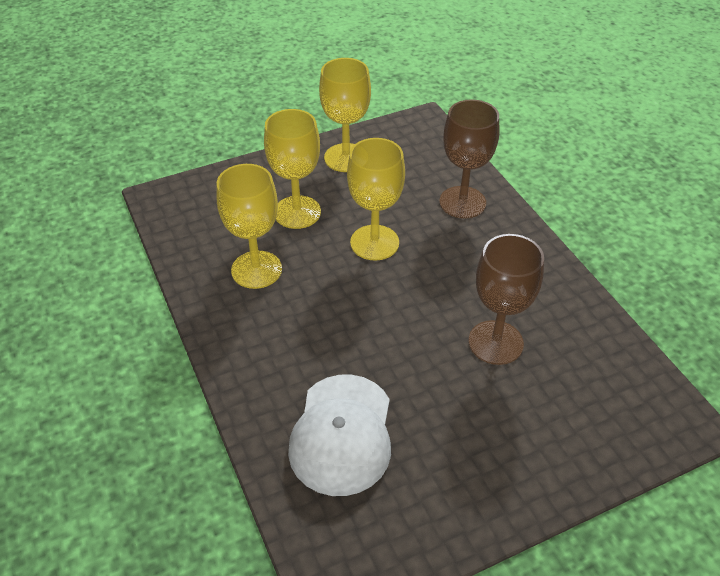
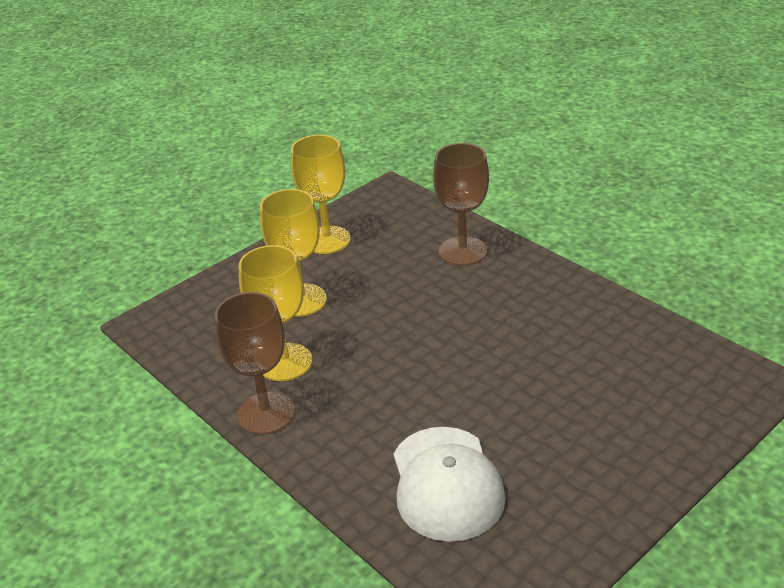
camera: 15 degrees left, 10 degrees down
yellow goblet [347,138,405,261] -> none
brown goblet [468,234,544,365] -> brown goblet moved to [215,292,295,435]

